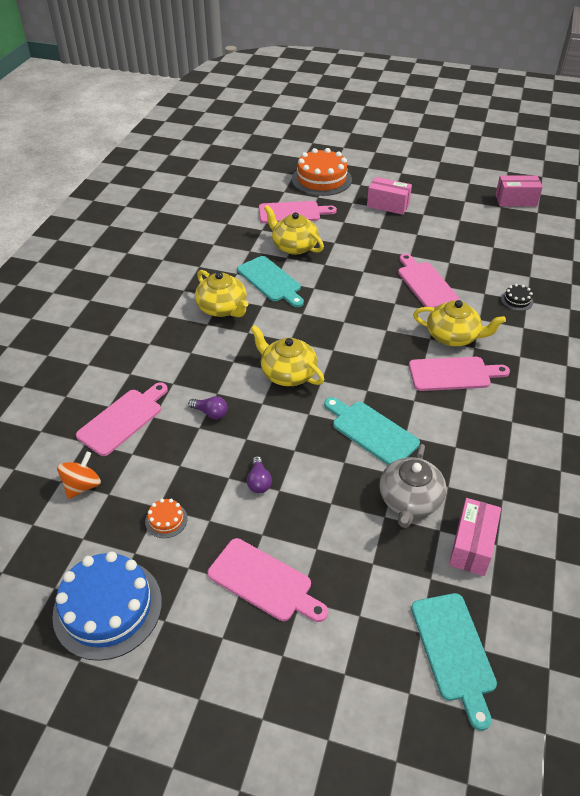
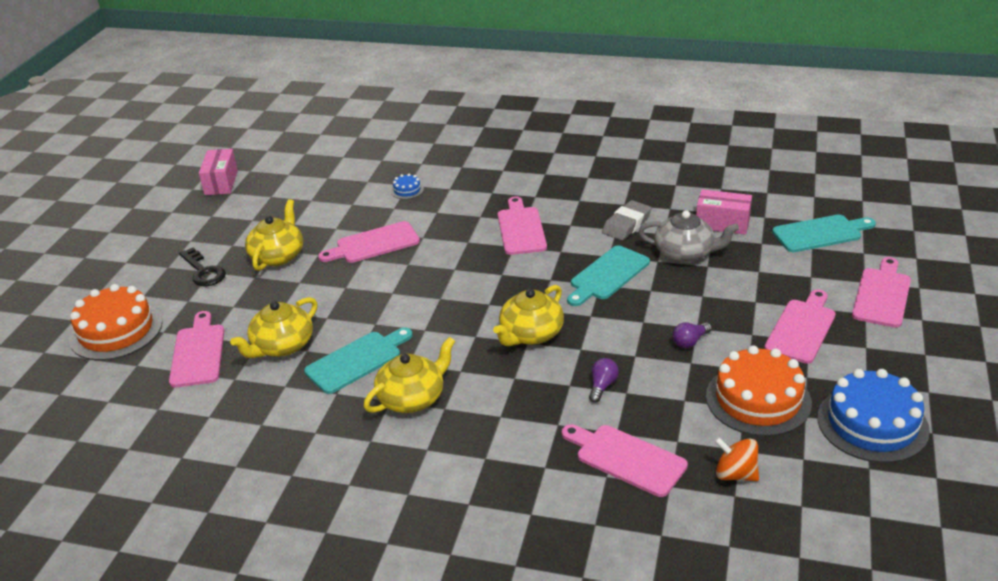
camera: 90 degrees left, 10 degrees down
orange cake [145,499,188,538] -> orange cake [706,345,812,436], size x2.32
purple light bulb [247,456,272,493] -> purple light bulb turned 150 degrees clockwise [673,322,712,348]
pink box [367,177,412,215] -> black key [179,248,226,286]
yellow teapot [413,300,506,347] -> yellow teapot moved to [245,199,303,271]
black cake [501,284,534,311] -> blue cake [391,174,424,199]
none -> grey eraser [602,200,652,240]
none -> pink cutting board [852,257,911,328]

